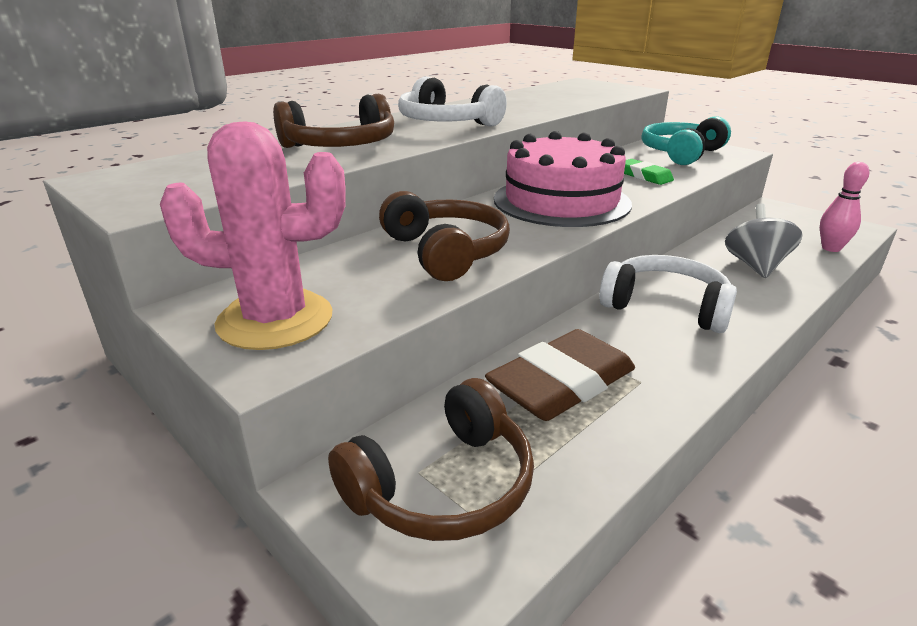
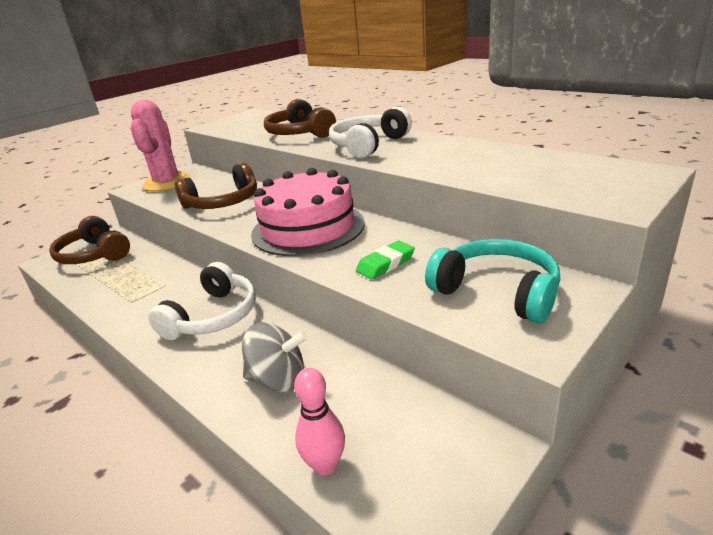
camera: 90 degrees right, 0 degrees up
brown eraser [485,329,635,421] -> none

